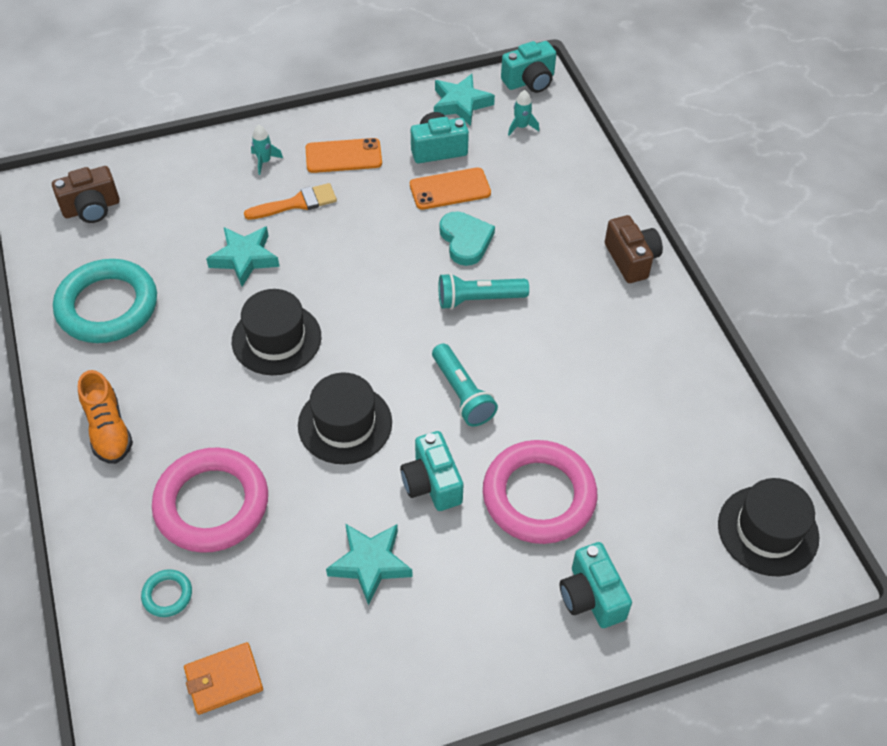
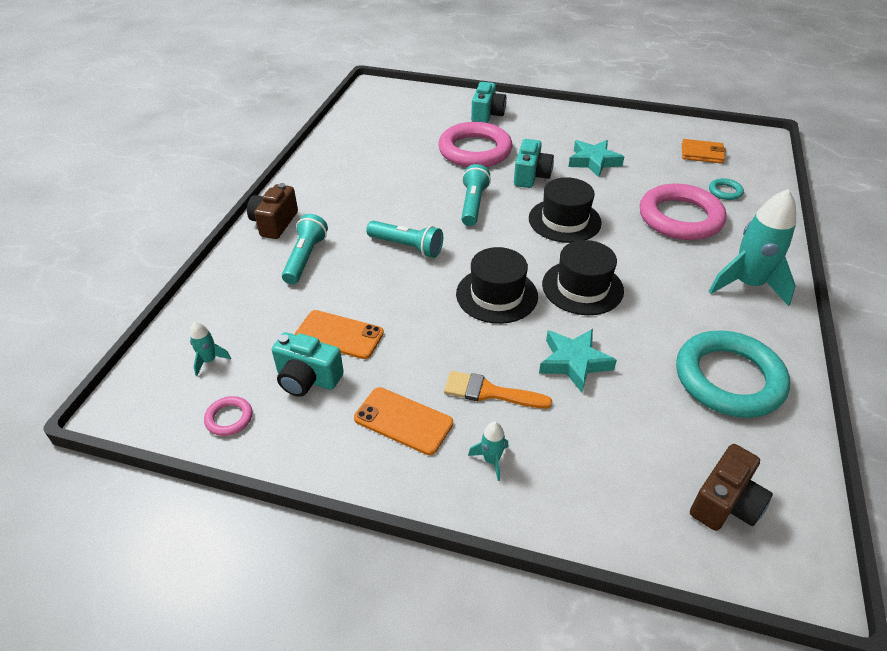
camera: 145 degrees left, 10 degrees down
brown camera [52,166,120,223] -> brown camera turned 120 degrees clockwise [690,444,773,531]
orange shoe [78,370,133,464] -> turquoise rocket [709,189,796,306]
turquoise star [434,74,495,126] -> pink ring [204,396,252,436]
turquoise heart [440,211,495,266] -> none
turquoise camera [501,41,556,93] -> none
black hat [718,478,819,576] -> black hat moved to [456,247,538,324]
none -> turquoise flashlight [282,214,328,284]

